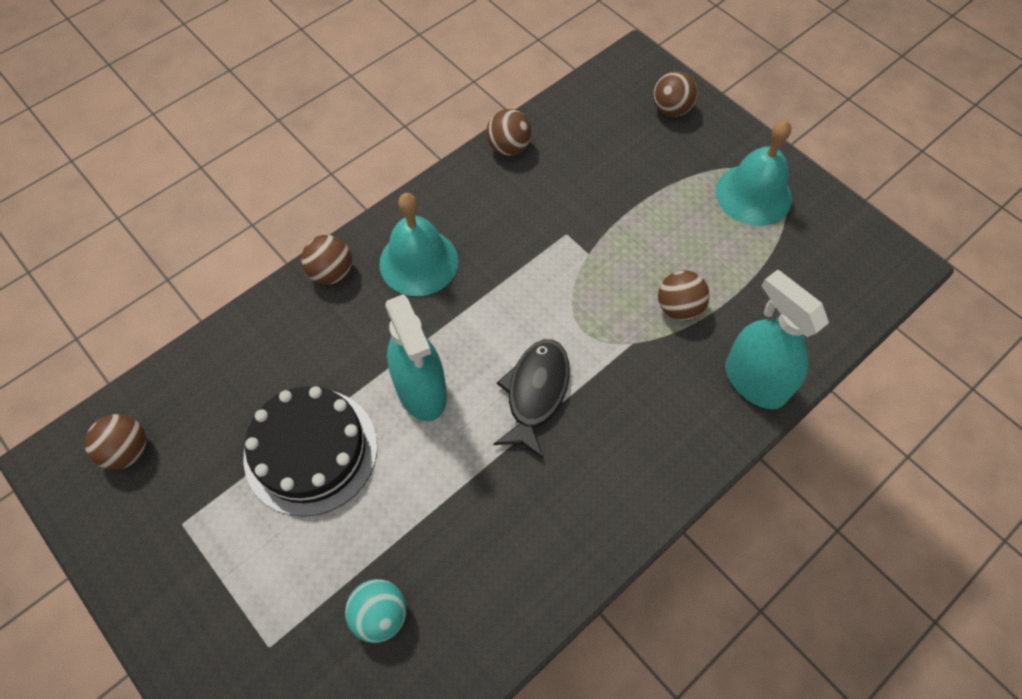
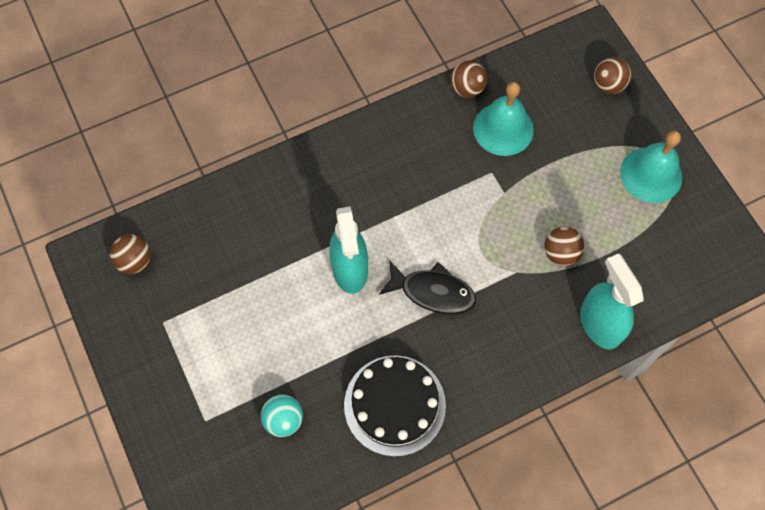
camera: 15 degrees right, 5 degrees up
black cake [243,386,377,517] -> black cake moved to [344,355,446,457]
brown ball [301,235,352,284] -> none
turquoise bell [379,193,458,296] -> turquoise bell moved to [473,82,534,156]
black fish [493,339,570,459] -> black fish turned 75 degrees clockwise [379,261,476,314]

